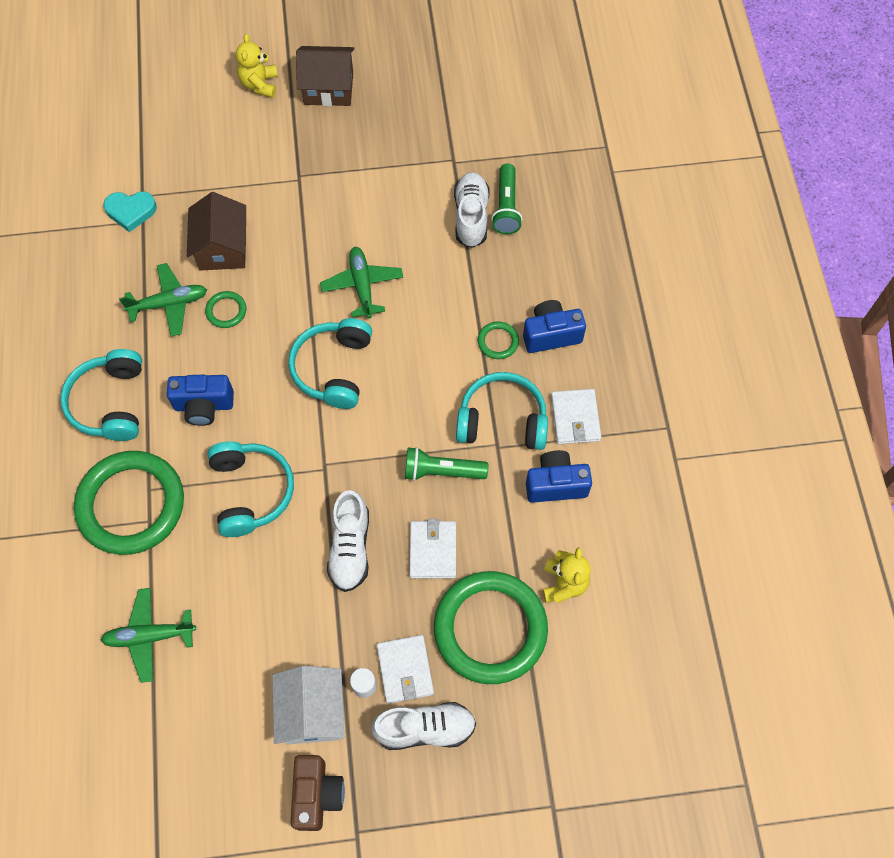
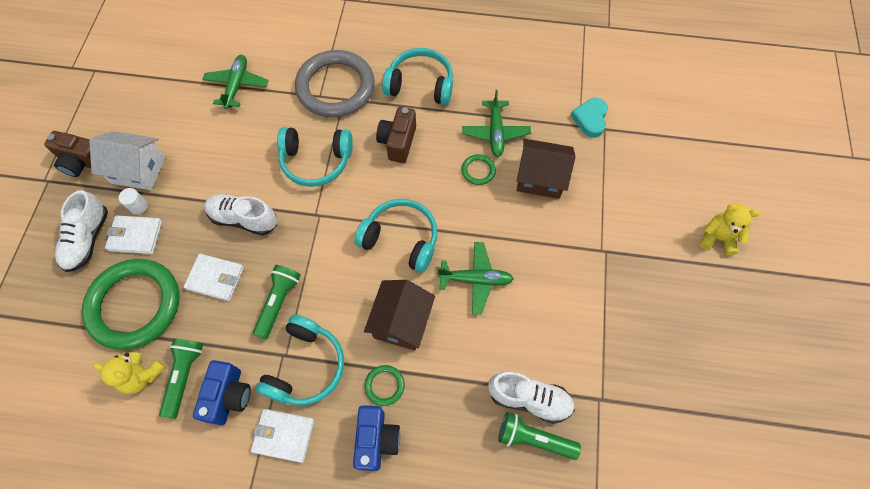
camera: 105 degrees right, 0 degrees up
green ring [74,451,184,555] -> grey ring [295,50,375,117]
blue camera [167,375,234,426] -> brown camera [376,107,416,163]
brown house [296,46,354,106] -> brown house moved to [364,280,435,351]
none -> green flashlight [159,338,203,419]

